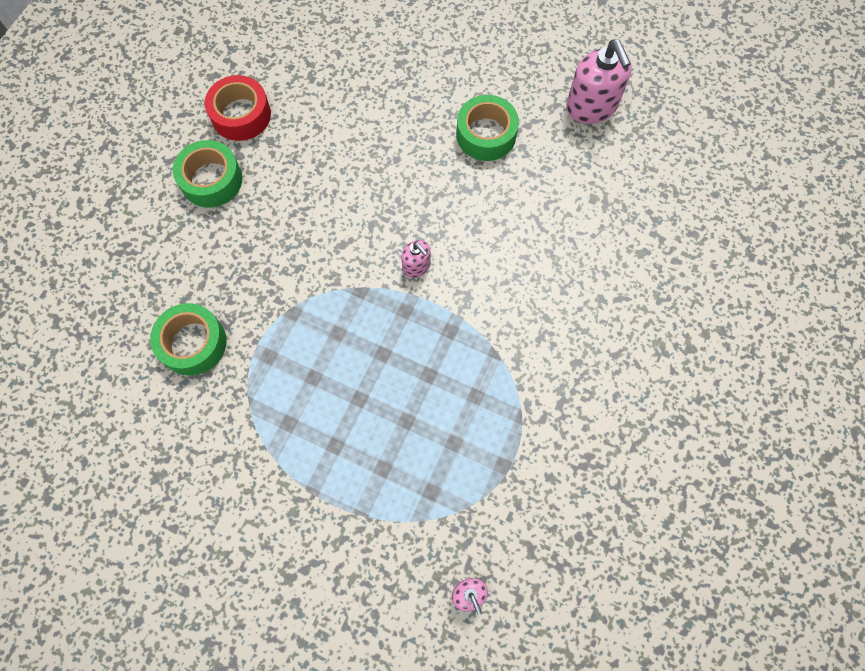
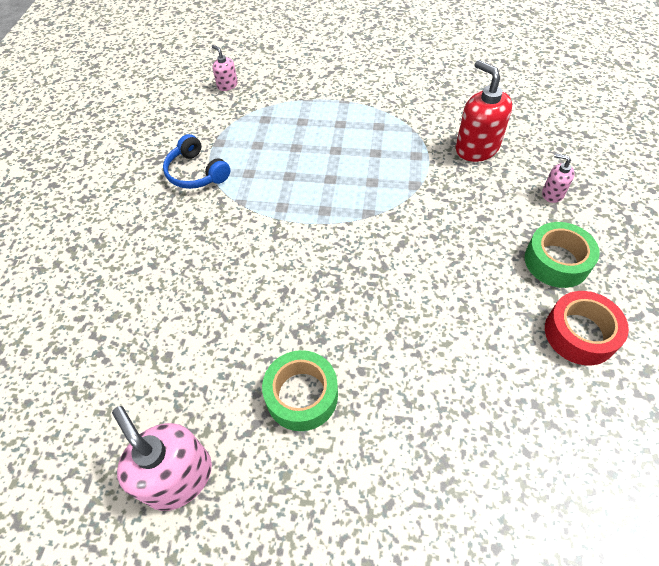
camera: 165 degrees right, 15 degrees down
green tape [150,303,226,376] -> red soap dispenser [456,60,512,162]
pink soap dispenser [401,240,431,278] -> pink soap dispenser moved to [542,153,574,203]
none -> blue headphones [163,134,230,189]

